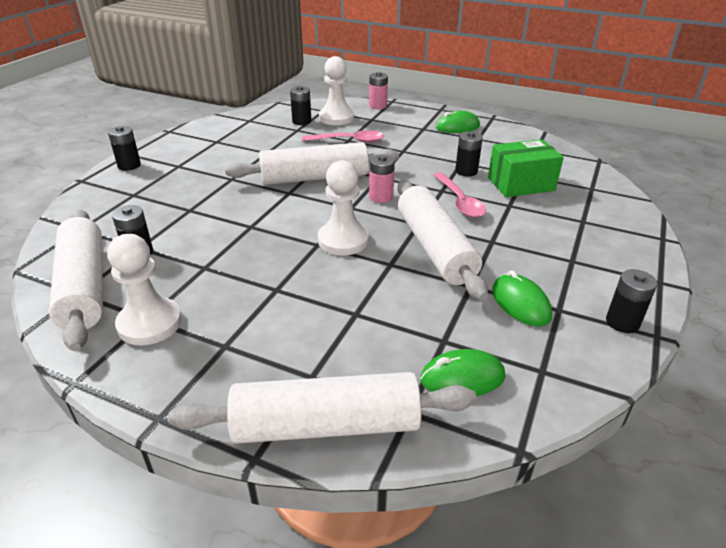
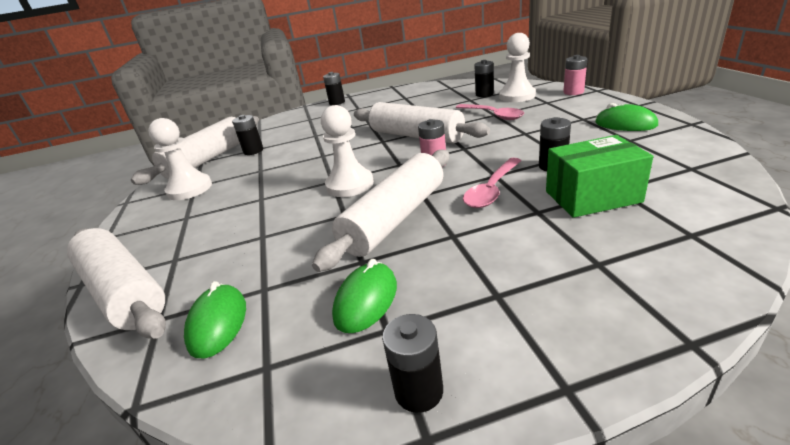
camera: 55 degrees right, 5 degrees down
green mouse [420,349,505,396] -> green mouse turned 45 degrees clockwise [184,281,246,358]
green box [488,139,564,197] -> green box turned 45 degrees counterclockwise [546,135,653,218]

